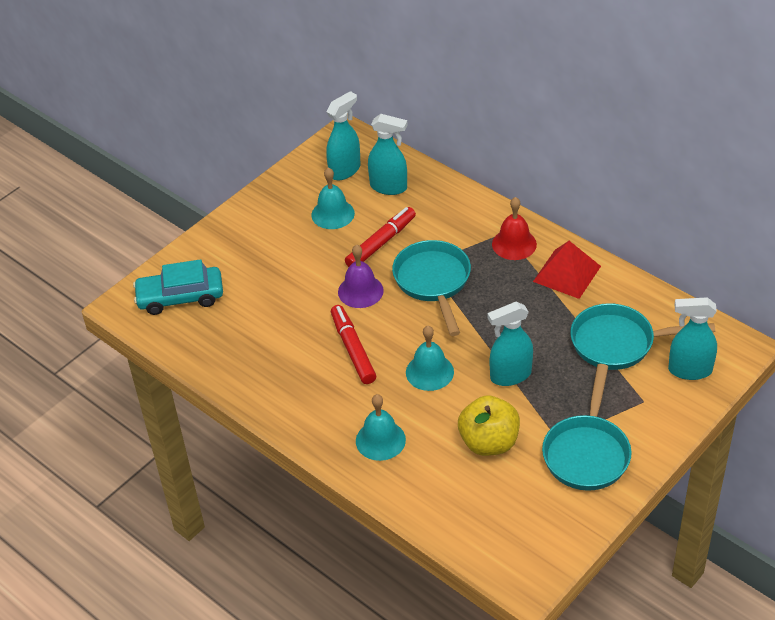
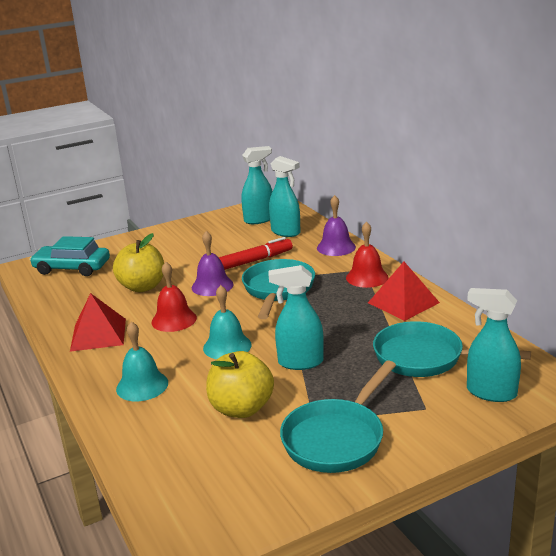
camera: 20 degrees right, 20 degrees down
turquoise bell [311,167,355,229] -> none
red marker [331,305,376,384] -> red bell [151,262,197,332]
none -> red pyramid [70,293,126,352]
none -> yellow apple [113,233,164,292]
none -> purple bell [317,195,356,256]

